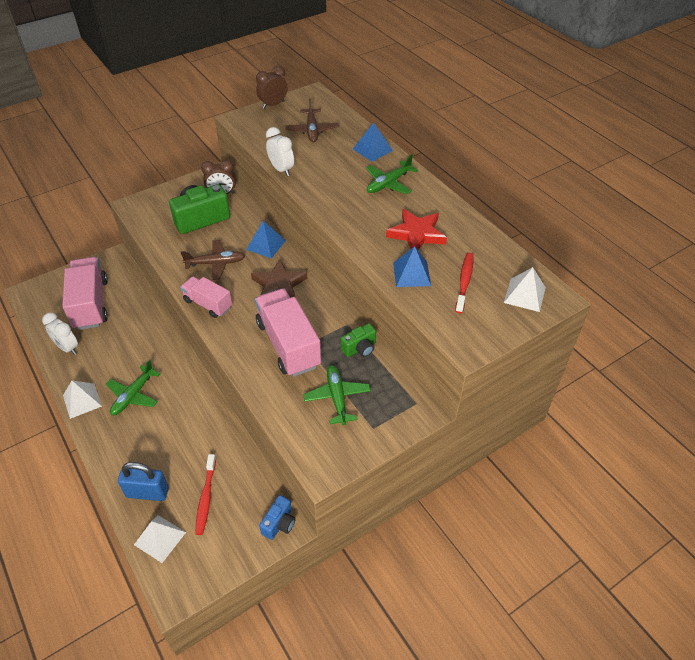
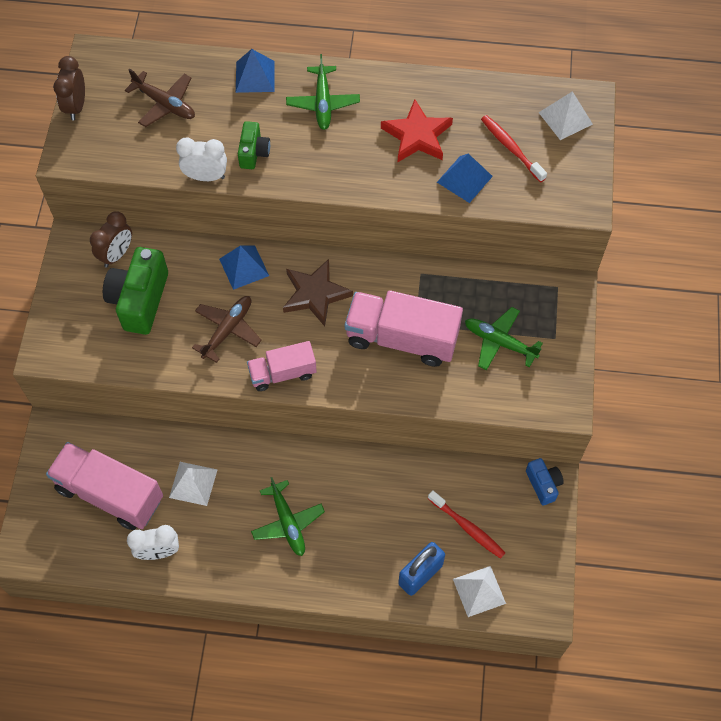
camera: 50 degrees left, 15 degrees up
white pyramid [63,381,102,419] -> white pyramid moved to [169,462,218,506]
green camera [341,323,376,357] -> green camera moved to [238,121,270,169]

